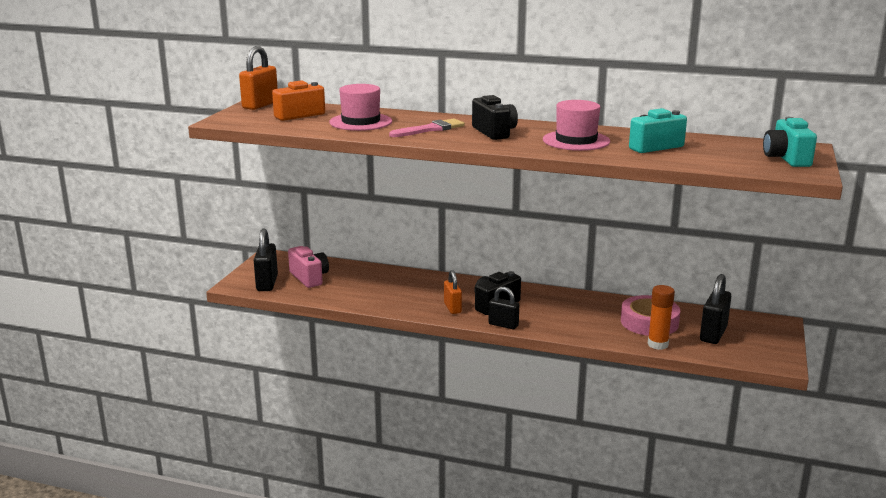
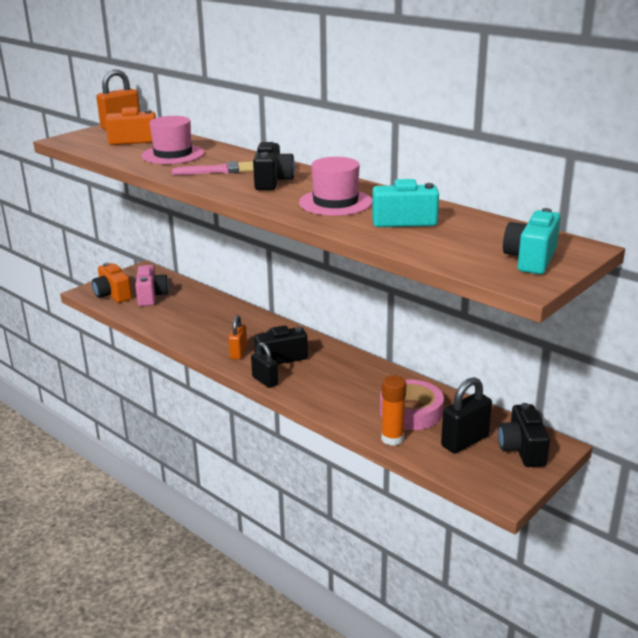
camera: 25 degrees right, 5 degrees up
black padlock [254,229,278,291] -> orange camera [92,262,132,303]
none -> black camera [498,403,550,467]

